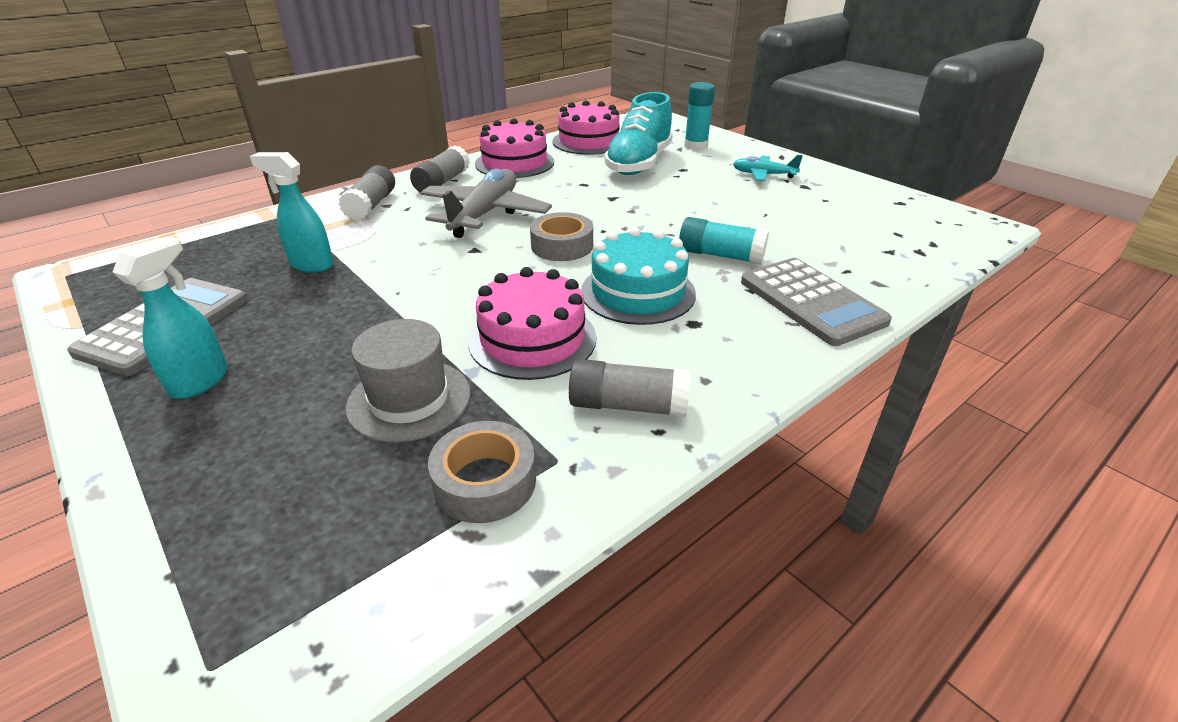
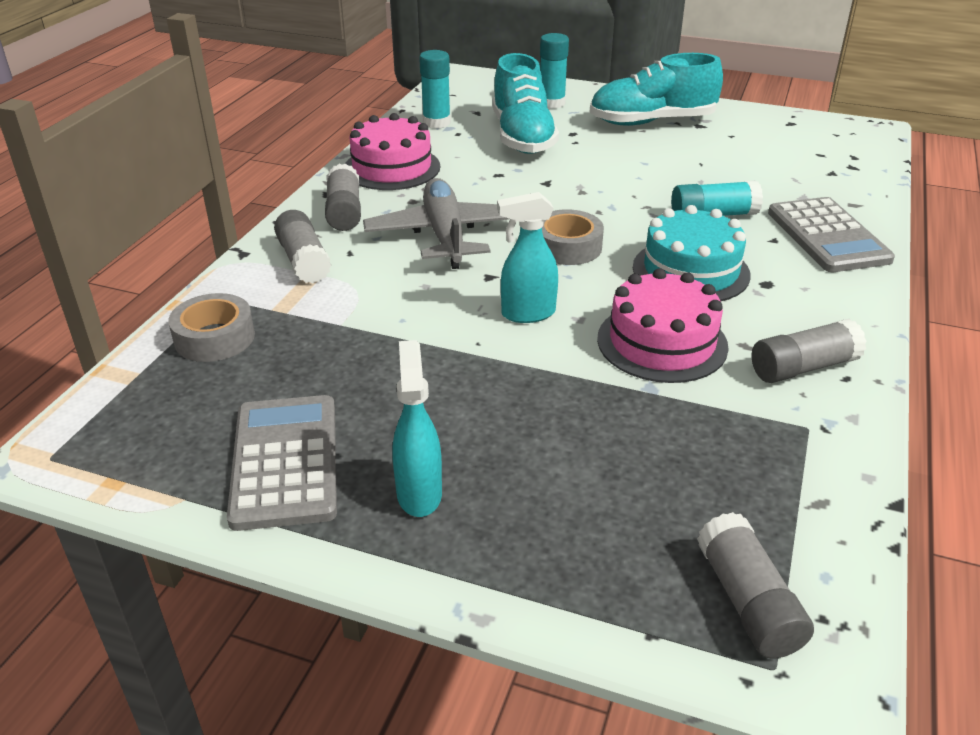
camera: 30 degrees left, 0 degrees up
turquoise spray bottle [250,152,334,273] -> turquoise spray bottle moved to [497,192,558,323]
grey hat [346,319,471,443] -> none
grey tape [428,421,536,523] -> grey tape moved to [168,293,255,362]
pink cake [552,100,620,155] -> turquoise glue stick [419,50,451,128]
turquoise plane [733,155,803,181] -> turquoise shoe [589,53,723,126]
grey calculator [741,258,892,346] -> grey calculator turned 45 degrees clockwise [768,197,895,272]
none -> grey glue stick [697,512,814,659]

